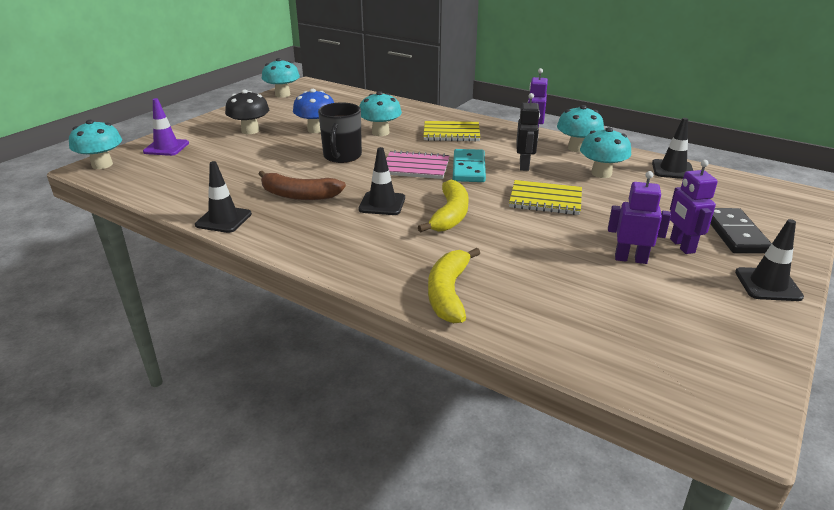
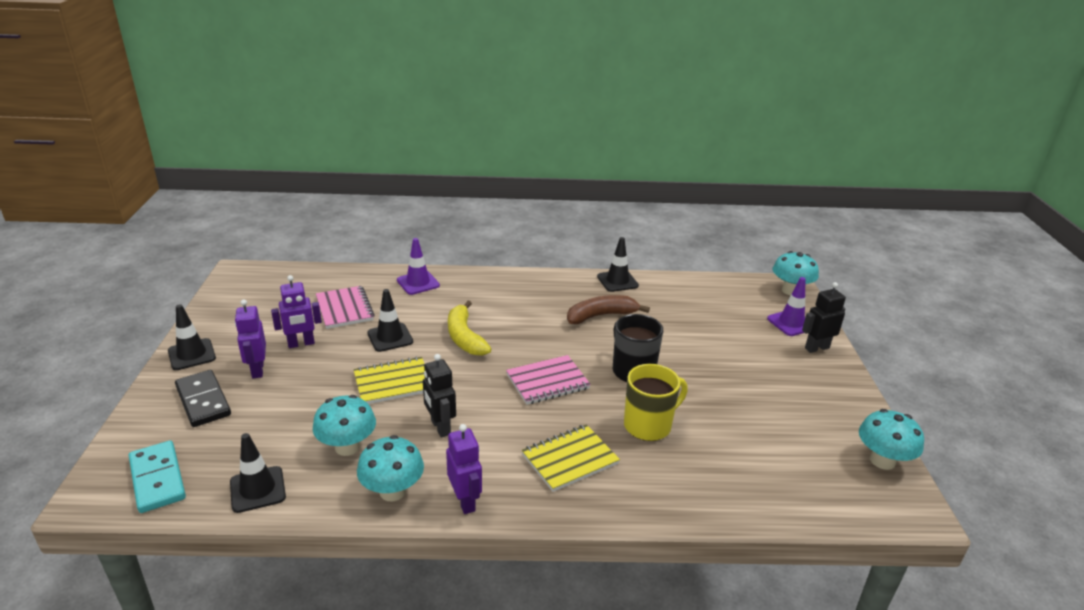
camera: 145 degrees right, 0 degrees up
black mushroom [225,90,269,134] -> none
blue mushroom [293,89,334,133] -> none
black traffic cone [358,147,405,215] -> black traffic cone moved to [367,289,413,352]
turquoise mushroom [359,91,402,136] -> yellow mug [624,364,688,441]
yellow banana [428,248,480,323] -> purple traffic cone [397,238,440,295]
turquoise domino [453,149,486,182] -> turquoise domino moved to [129,440,186,513]
purple robot [670,160,718,254] -> purple robot turned 150 degrees counterclockwise [235,299,266,378]
none -> pink notebook [316,286,375,329]
none -> black robot [802,282,846,353]

